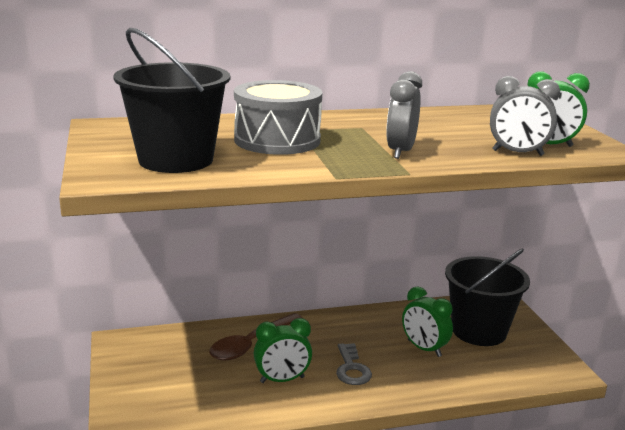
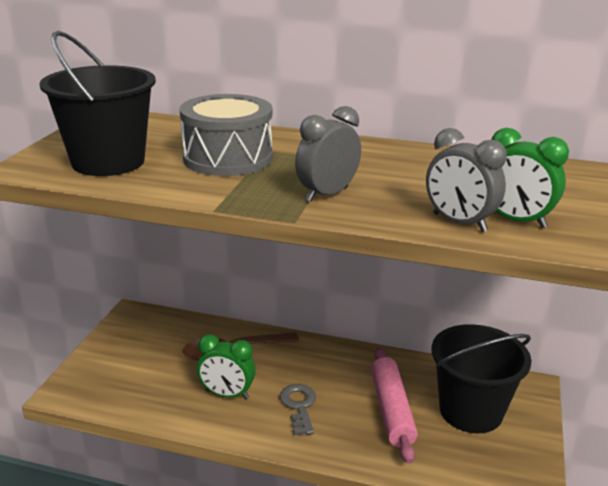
camera: 30 degrees right, 5 degrees up
grey key [336,343,372,385] -> grey key turned 150 degrees clockwise [280,384,316,435]
green clock [402,286,453,357] -> pink rolling pin [371,347,418,464]

